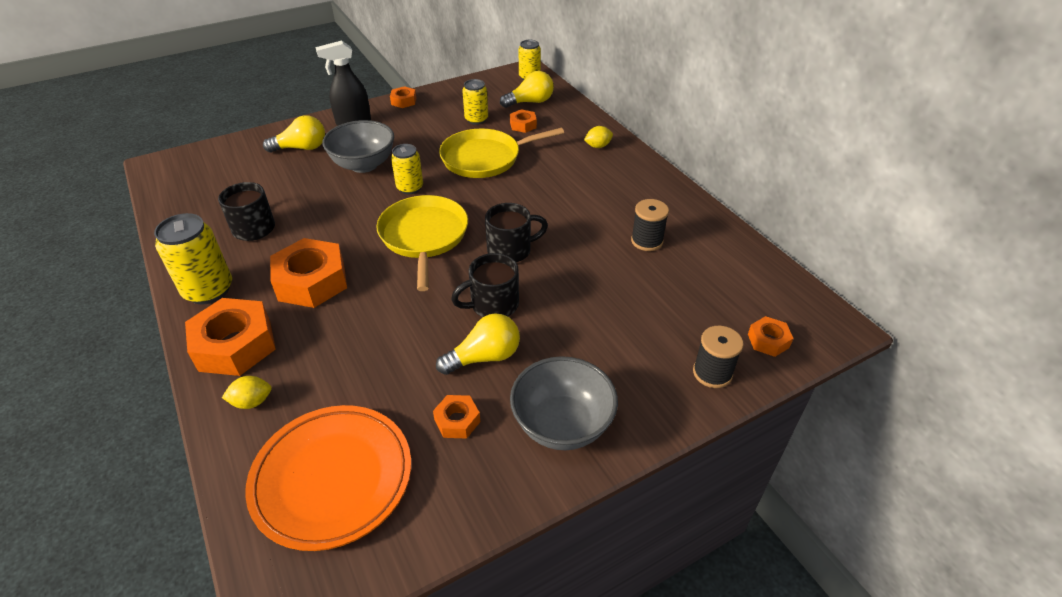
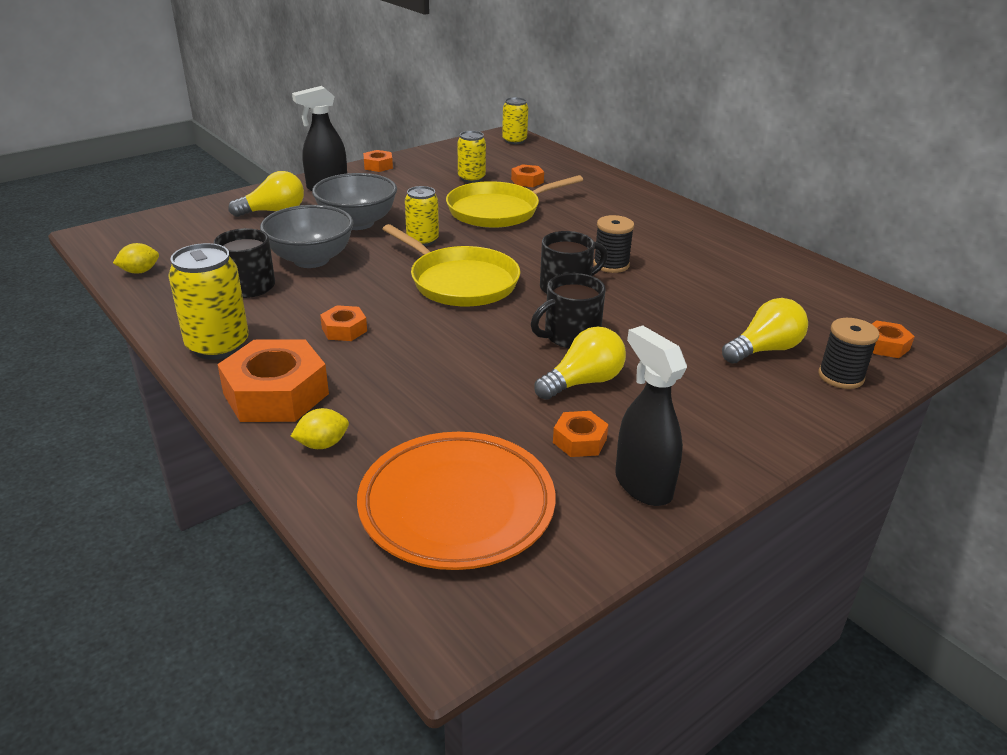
camera: 10 degrees left, 10 degrees down
orange nut [270,238,347,308] -> orange nut [320,305,367,341], size x0.50
yellow pan [376,195,468,291] -> yellow pan turned 150 degrees clockwise [383,224,520,306]
yellow light bulb [500,71,554,108] -> yellow light bulb moved to [722,298,808,364]
grey bowl [510,356,618,450] -> grey bowl moved to [260,205,354,268]
yellow lemon [584,126,613,148] -> yellow lemon moved to [113,243,159,274]
black spool [631,199,669,251] -> black spool moved to [593,215,634,273]
none -> black spray bottle [615,326,687,506]

